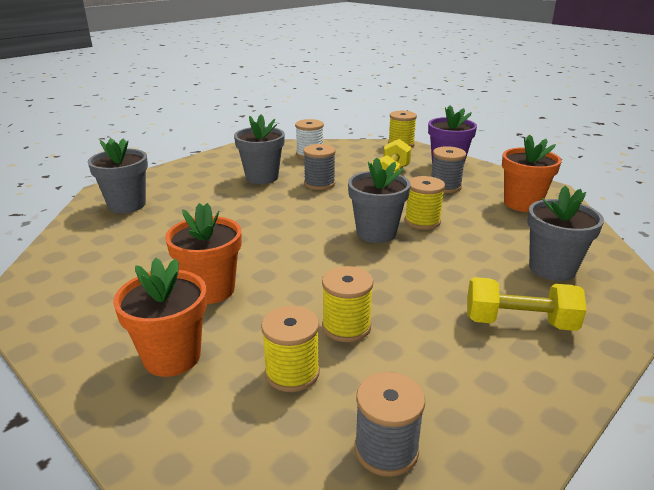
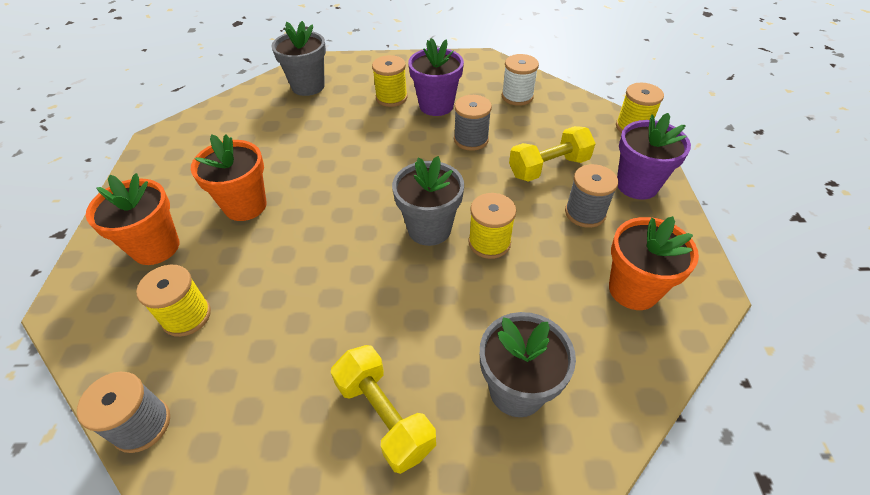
camera: 45 degrees right, 20 degrees up
grey flower pot [234,114,285,184] -> purple flower pot [408,38,464,116]
yellow spool [322,266,374,342] -> yellow spool moved to [372,55,408,107]

